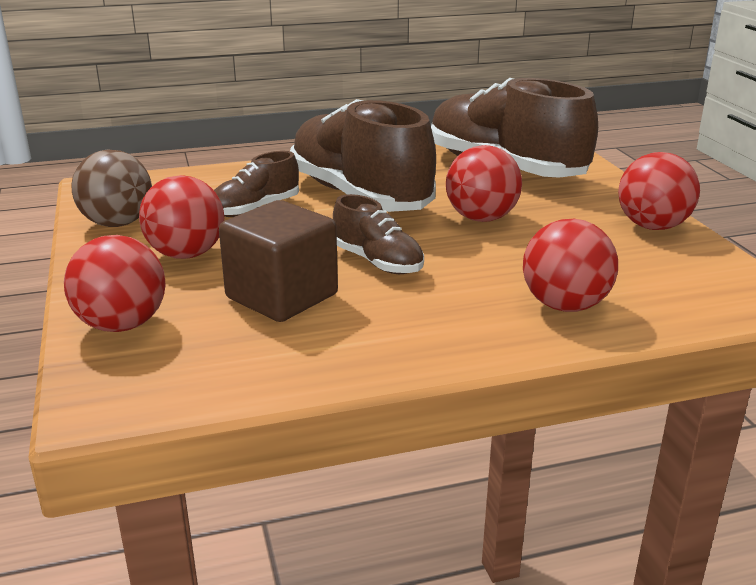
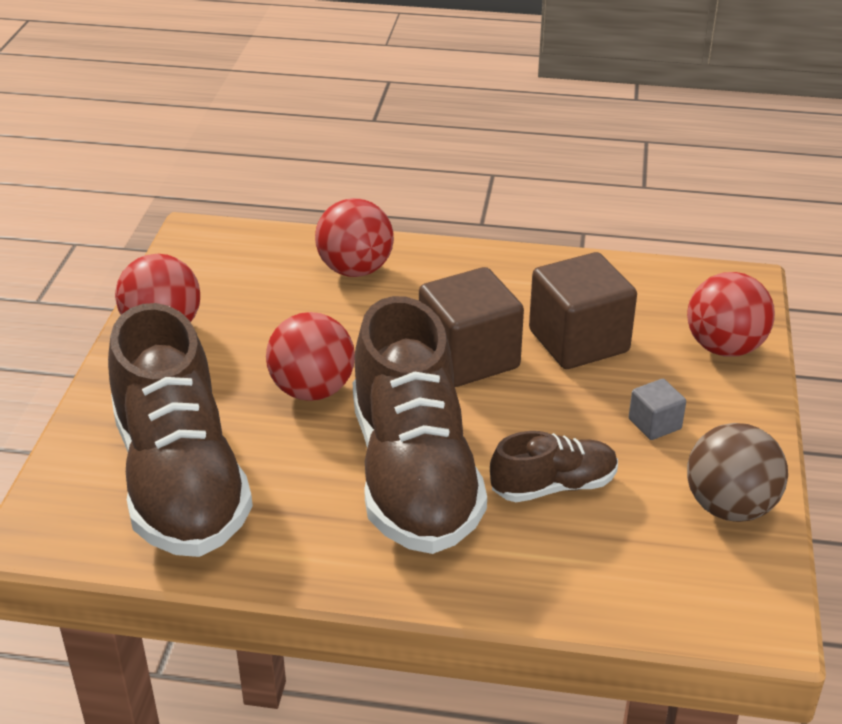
camera: 155 degrees left, 10 degrees up
red ball [139,175,224,259] -> grey cube [629,379,686,440]
brown shoe [333,194,424,274] -> brown cube [419,267,524,387]

